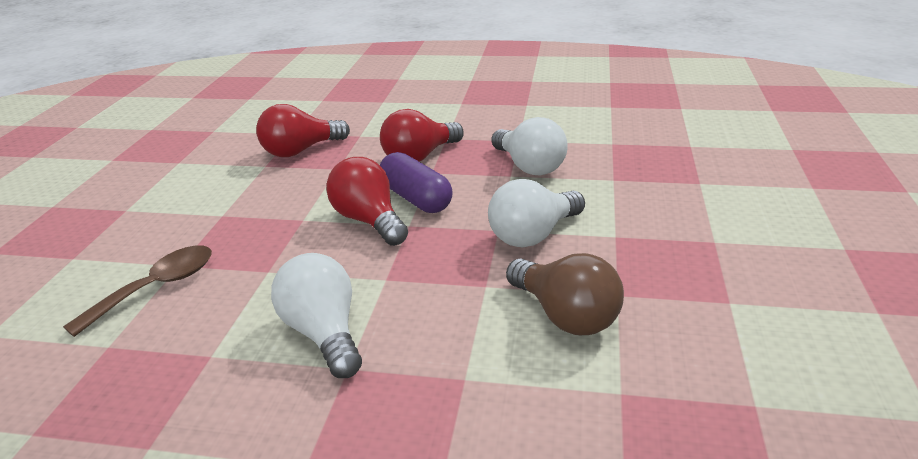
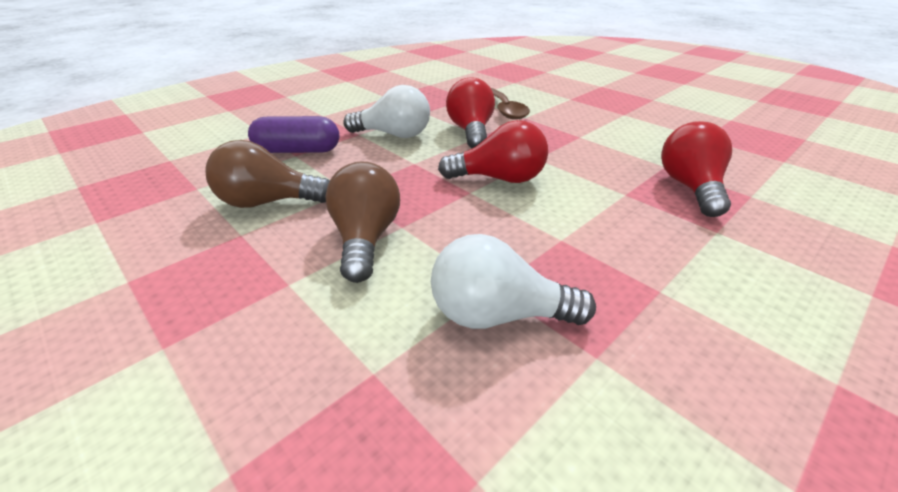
camera: 125 degrees right, 5 degrees up
red light bulb [380,109,464,162] -> red light bulb moved to [446,77,495,149]
purple capsule [380,152,453,213] -> purple capsule moved to [248,116,339,153]
white light bulb [488,179,585,247] -> brown light bulb [325,161,400,283]

